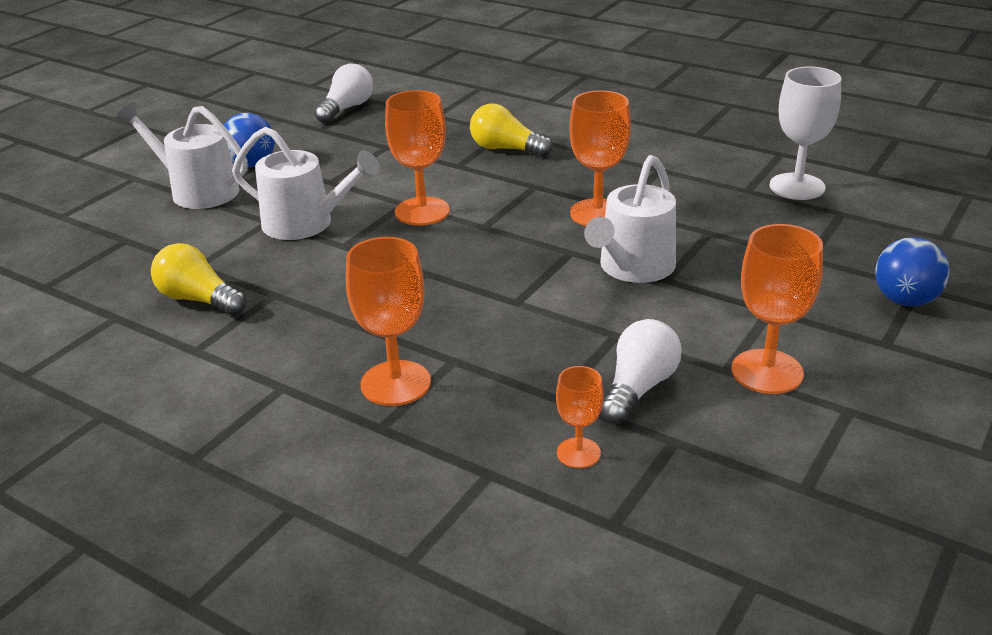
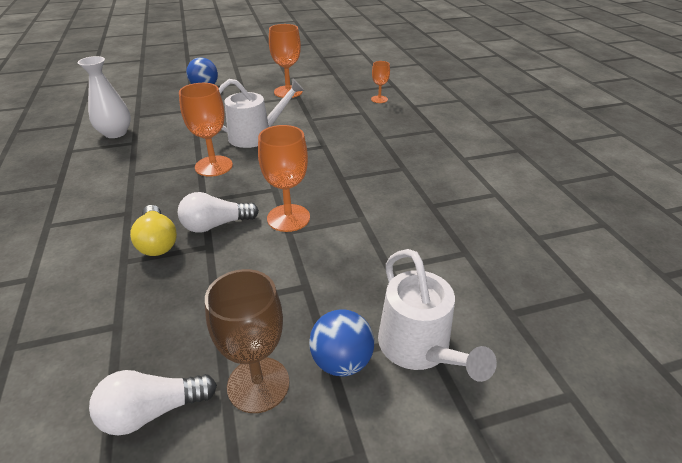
camera: 140 degrees left, 5 degrees up
yellow light bulb [151,243,246,316] -> none
white watering can [232,127,379,240] -> none
orange goblet [346,237,431,406] -> none
white light bulb [601,319,682,424] -> white light bulb moved to [178,192,259,233]
white goblet [769,67,841,200] -> white vase [77,56,131,138]
none -> brown goblet [205,269,289,413]

